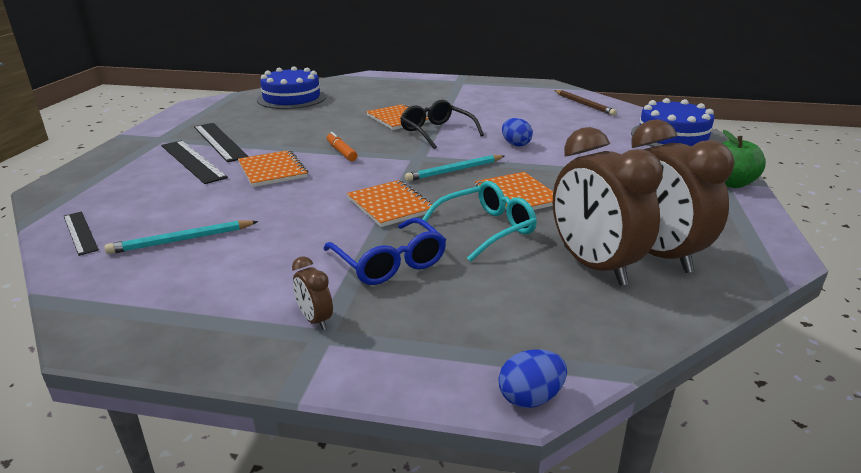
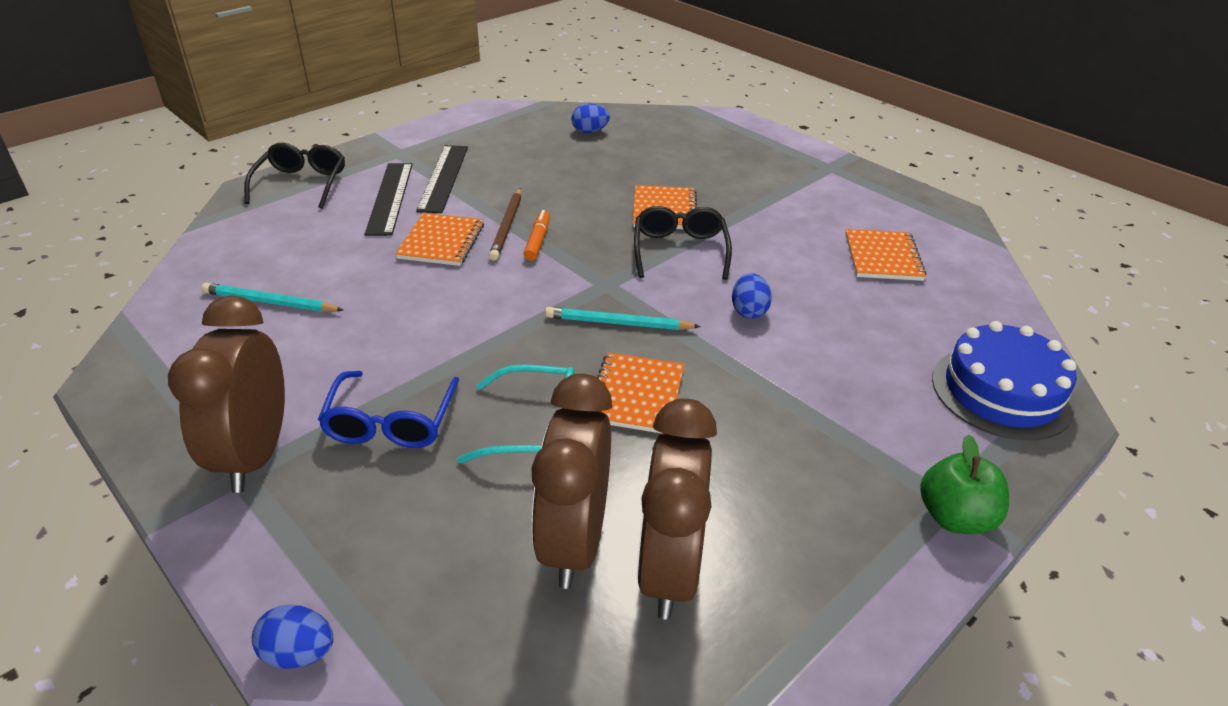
camera: 35 degrees right, 10 degrees up
black ruler [64,212,99,256] -> none
blue cake [257,66,326,109] -> blue egg [572,104,610,133]
brown clock [292,256,333,330] -> brown clock [168,295,285,493], size x2.35
orange notebook [347,180,435,227] -> orange notebook moved to [845,229,926,281]
brown pencil [554,90,617,116] -> brown pencil moved to [489,188,521,261]
none -> black glasses [244,143,345,209]

